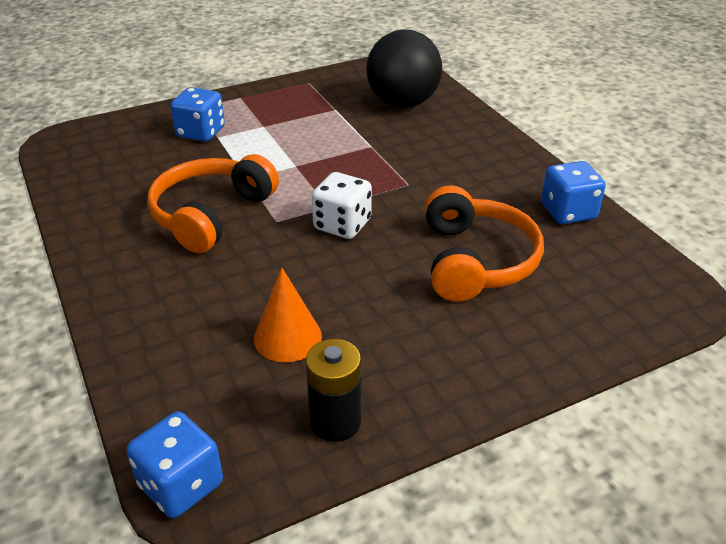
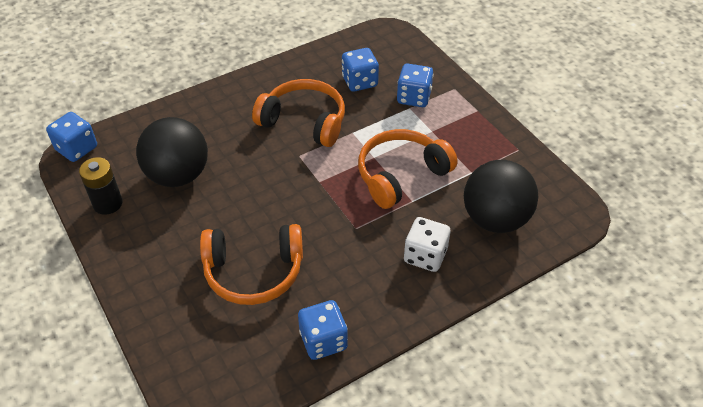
camera: 85 degrees right, 10 degrees up
orange cone [254,267,322,362] -> black ball [136,117,208,187]
white dice [312,172,372,239] -> white dice moved to [404,217,450,272]
none -> blue dice [342,48,379,92]
none -> orange headphones [358,129,458,209]

